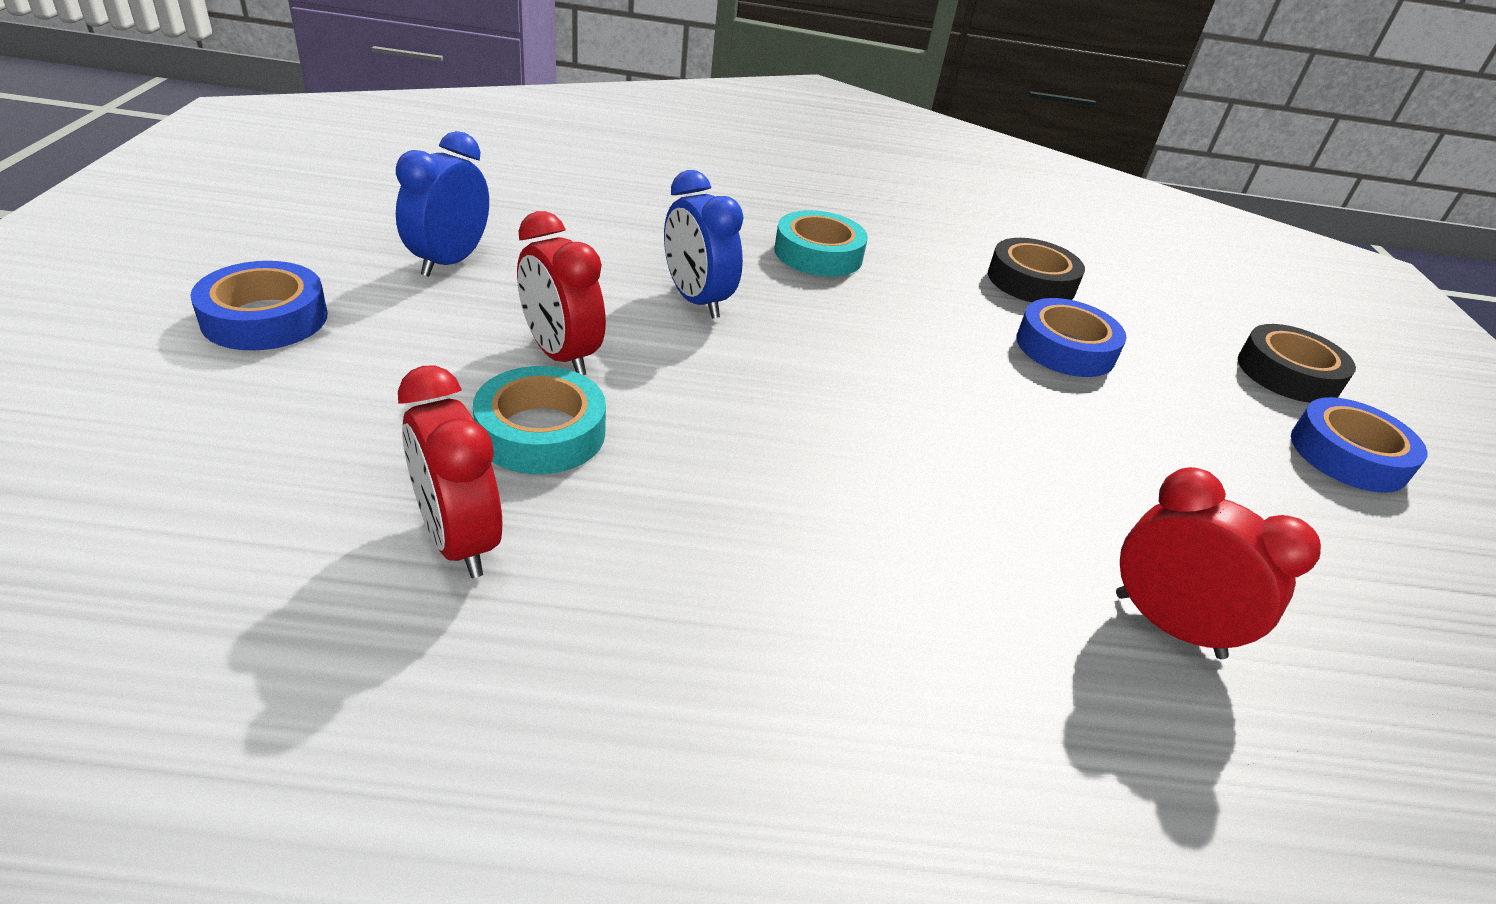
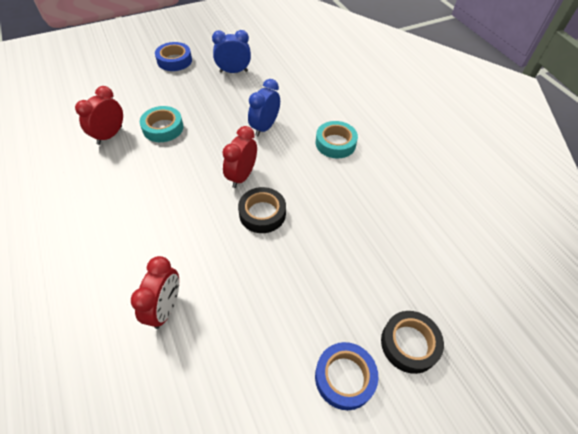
camera: 65 degrees right, 15 degrees up
red clock [517,211,606,375] -> red clock moved to [222,126,257,188]
black tape [988,238,1085,302] -> black tape moved to [238,187,286,233]
blue tape [1016,298,1127,377] -> none

